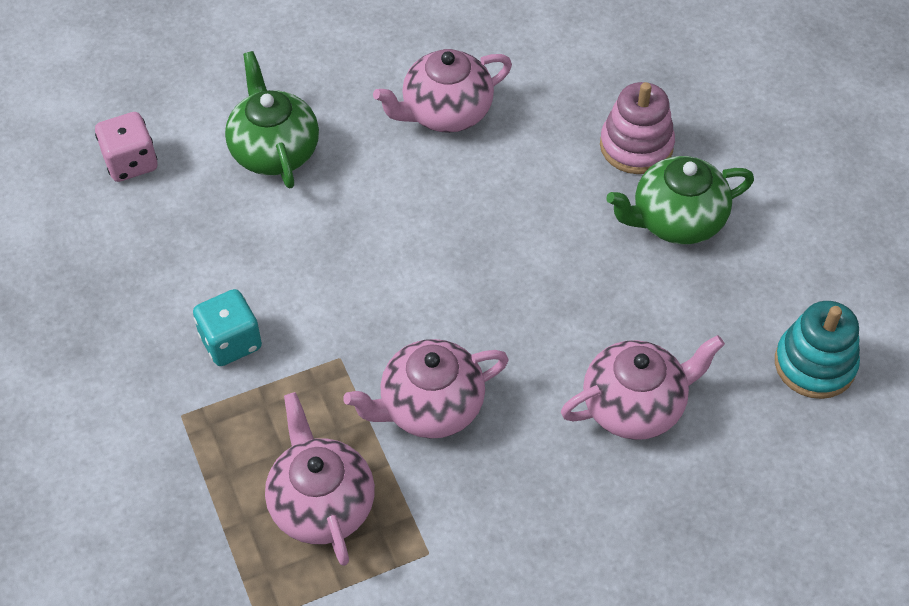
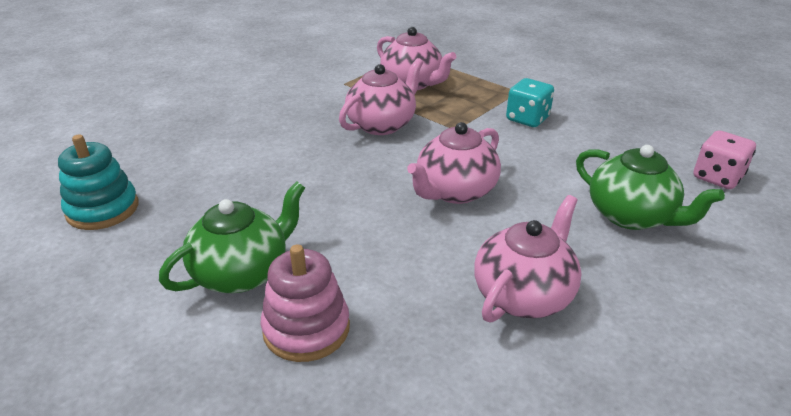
camera: 155 degrees right, 20 degrees down
pink teapot [561,335,725,440] -> pink teapot moved to [407,122,501,204]

